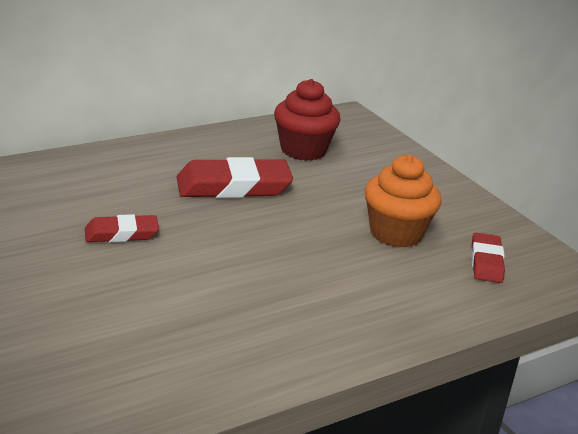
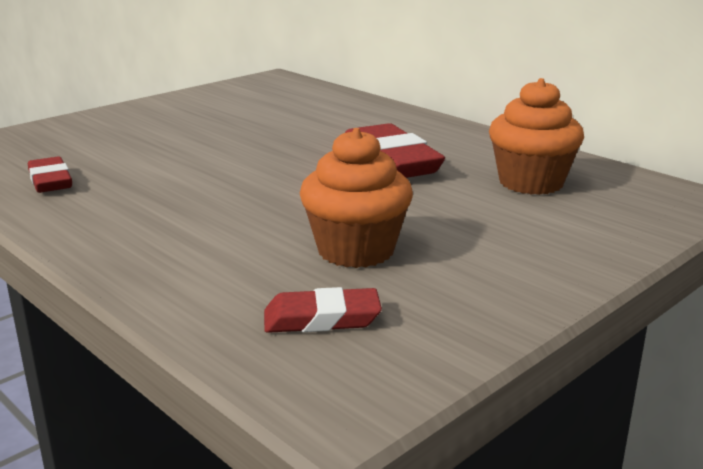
camera: 80 degrees right, 5 degrees down
red eraser [85,214,159,242] -> red eraser moved to [28,157,72,193]
red cupcake [274,79,340,161] -> orange cupcake [489,78,584,195]

